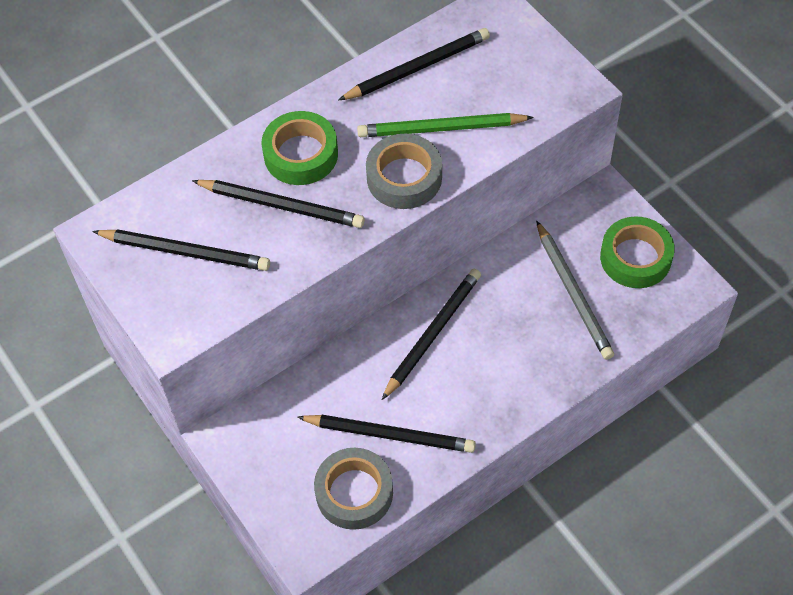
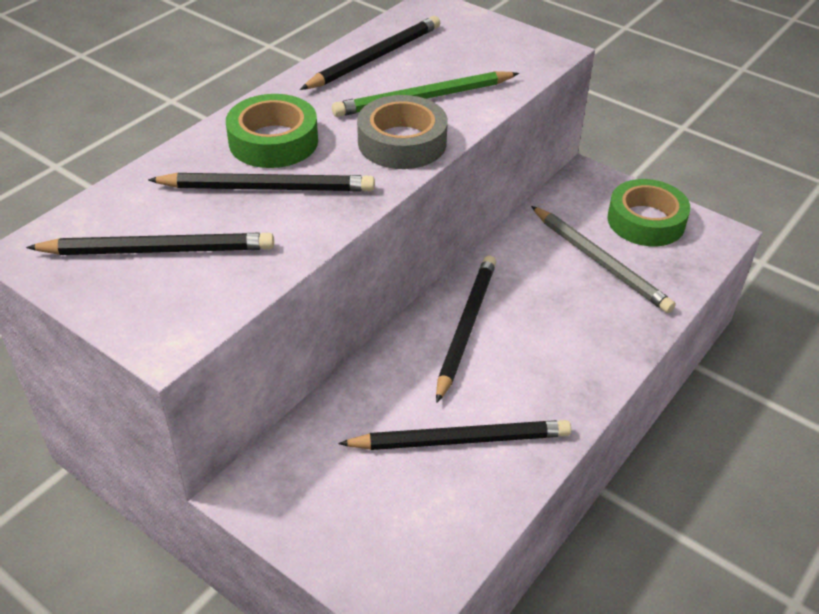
camera: 20 degrees left, 15 degrees down
grey tape [314,448,393,530] -> none

